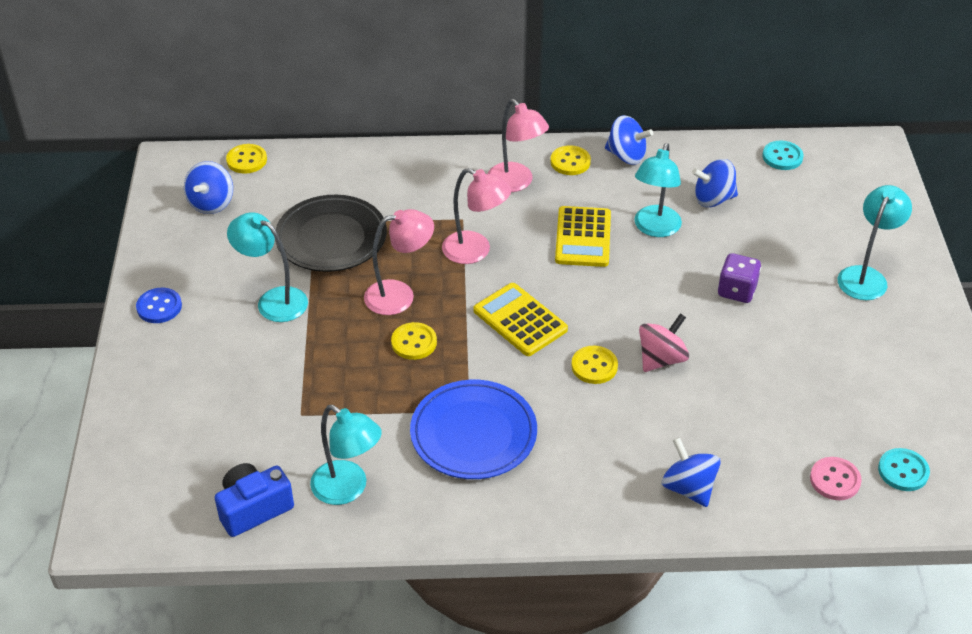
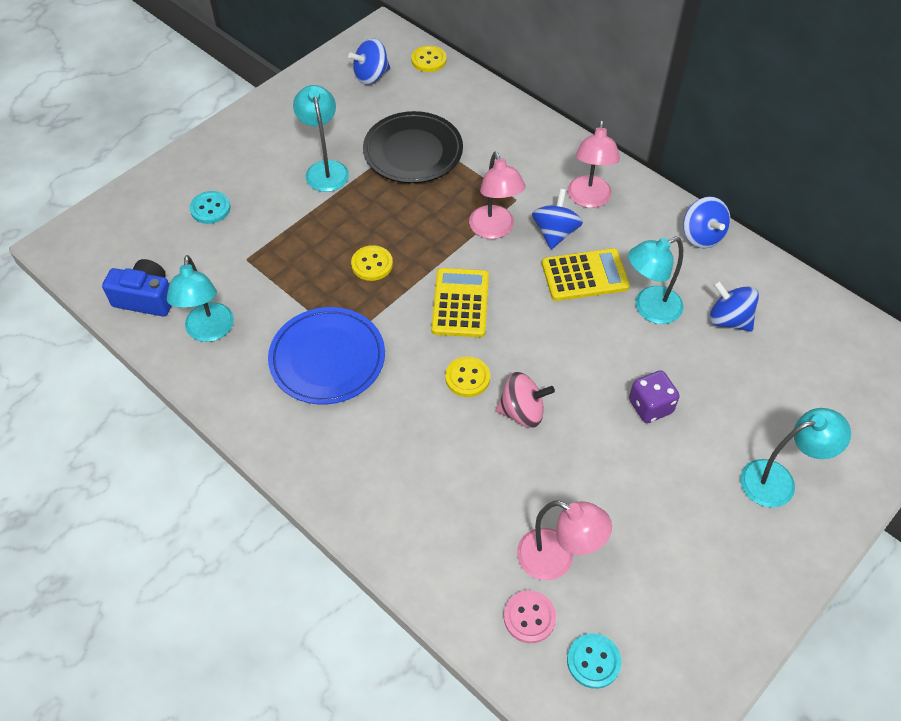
camera: 45 degrees right, 10 degrees up
blue button [136,288,182,323] -> none
pink lamp [364,209,434,315] -> pink lamp moved to [517,500,612,581]
yellow button [550,145,591,175] -> none
yellow calculator [555,206,611,267] -> yellow calculator turned 150 degrees counterclockwise [542,248,630,301]
blue spinning top [662,437,721,507] -> blue spinning top moved to [532,189,583,249]
turquoise button [763,140,804,170] -> turquoise button moved to [190,191,231,224]

